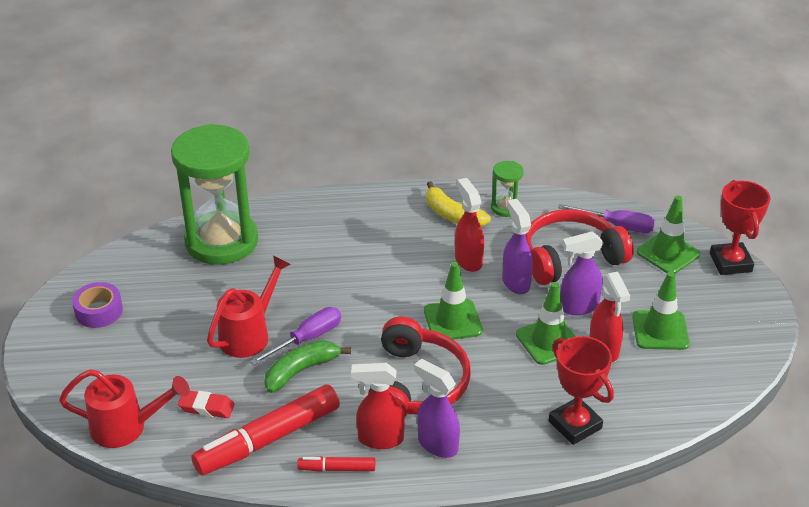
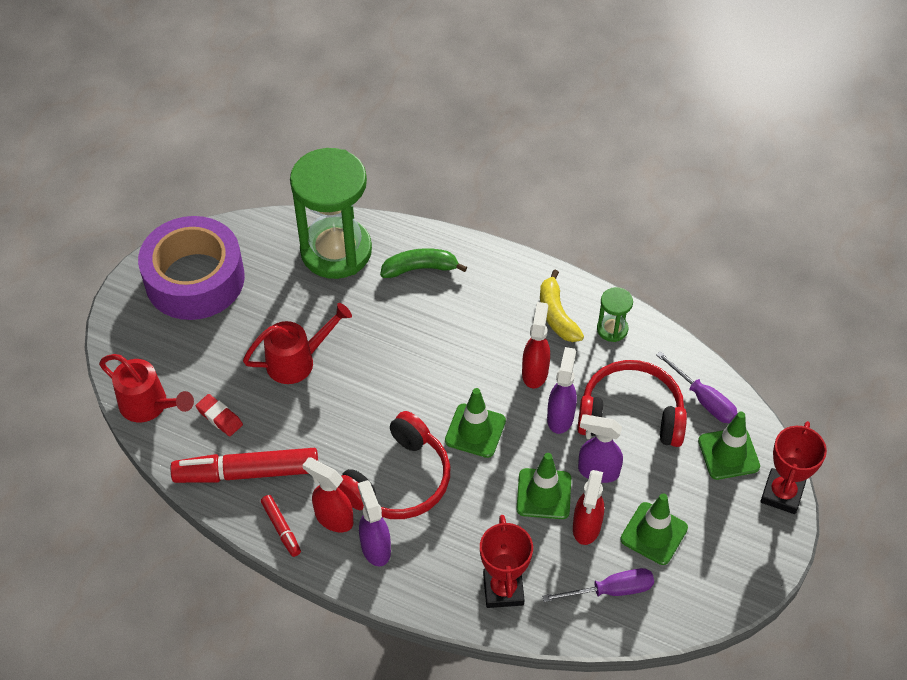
camera: 30 degrees right, 15 degrees up
purple tape [72,282,123,328] -> purple tape [138,216,245,320], size x2.27
purple screwdriver [250,307,341,365] -> purple screwdriver moved to [542,568,654,602]
green banana [264,341,351,393] -> green banana moved to [380,248,467,278]
red marker [297,456,375,472] -> red marker turned 150 degrees counterclockwise [261,495,301,557]

